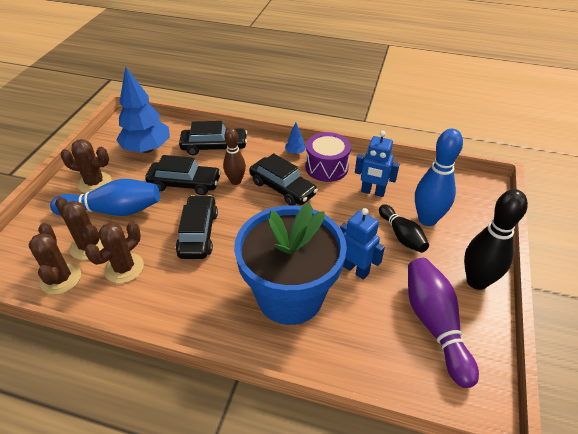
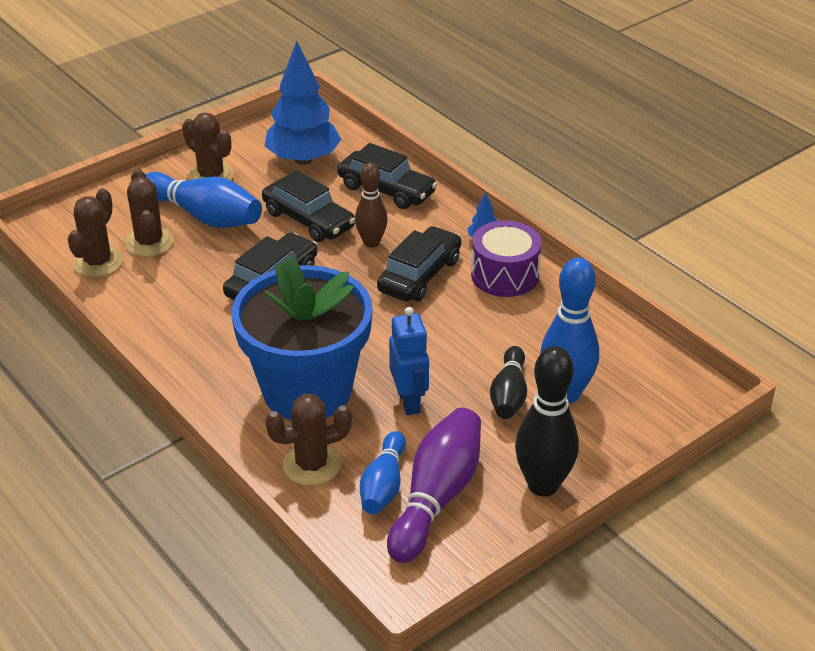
camera: 35 degrees right, 5 degrees down
brown cactus [85,222,144,283] -> brown cactus moved to [265,394,352,486]
black car [249,153,318,205] -> black car turned 135 degrees counterclockwise [377,226,461,302]
blue robot [355,131,400,197] -> none
none -> blue bowling pin [360,431,406,514]

